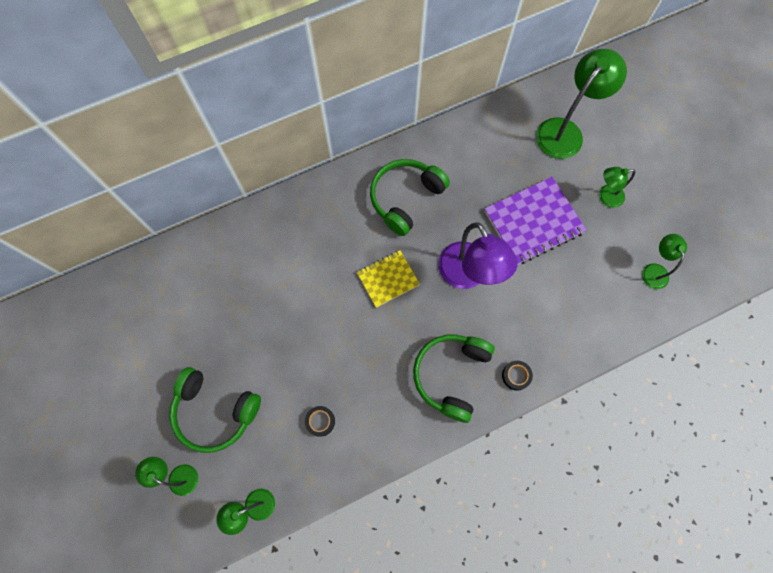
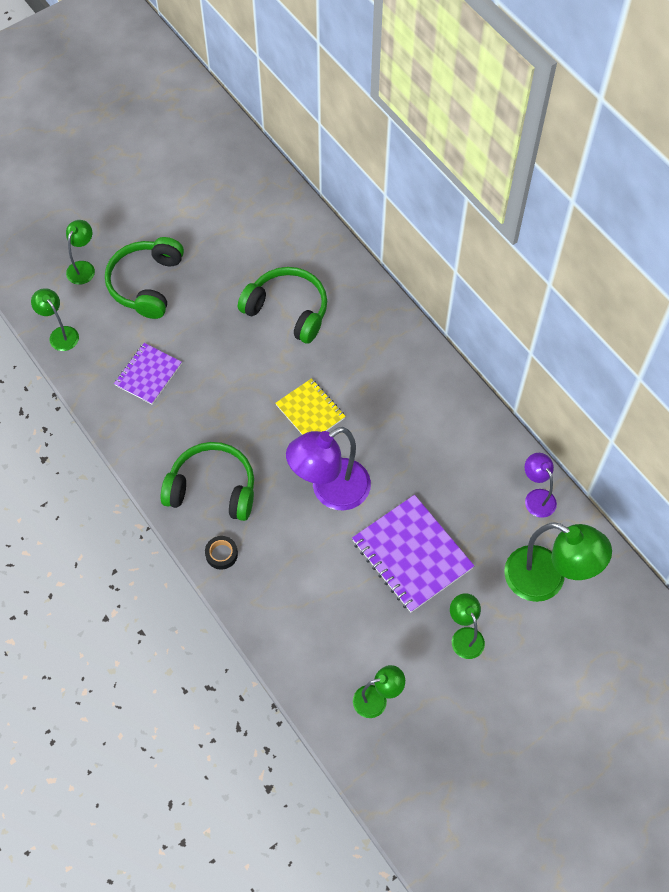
camera: 80 degrees right, 10 degrees down
black tape [305,406,335,437] -> purple notebook [114,343,182,404]
green headphones [370,159,450,236] -> green headphones moved to [238,267,327,344]
none -> purple lamp [525,453,557,518]

